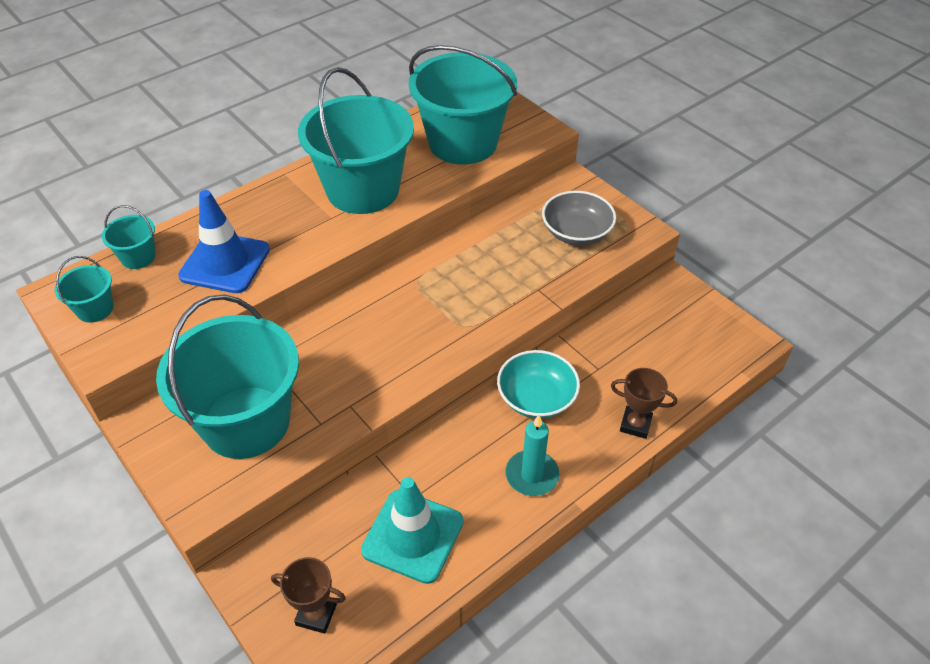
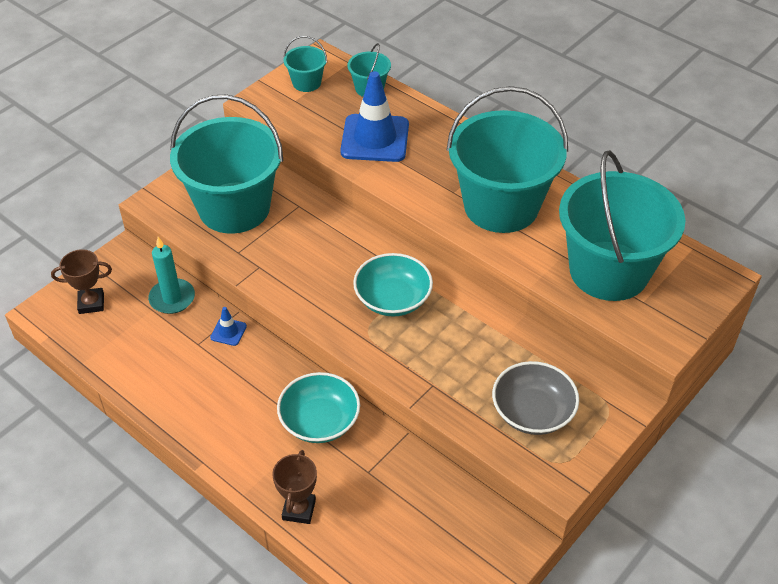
camera: 80 degrees right, 0 degrees up
brown trophy [271,557,346,634] -> brown trophy turned 75 degrees clockwise [51,249,112,314]
turquoise traffic cone [361,477,463,584] -> none
turquoise candle [505,415,559,496] -> turquoise candle moved to [148,237,195,314]
none -> blue traffic cone [210,307,247,346]
none -> turquoise bowl [353,253,433,317]

